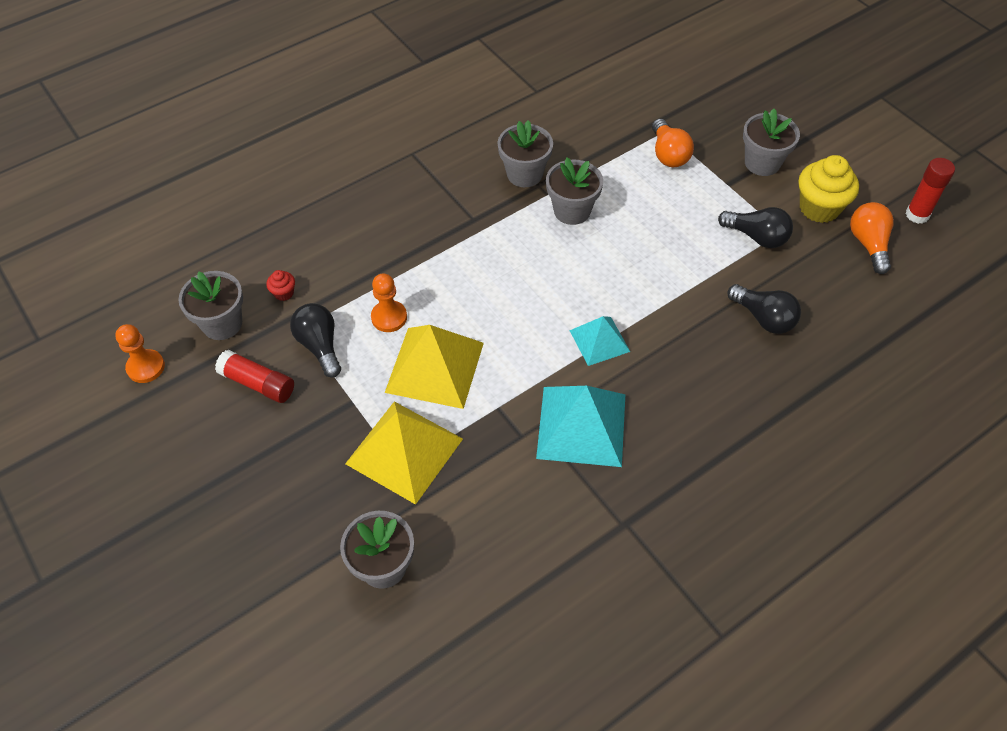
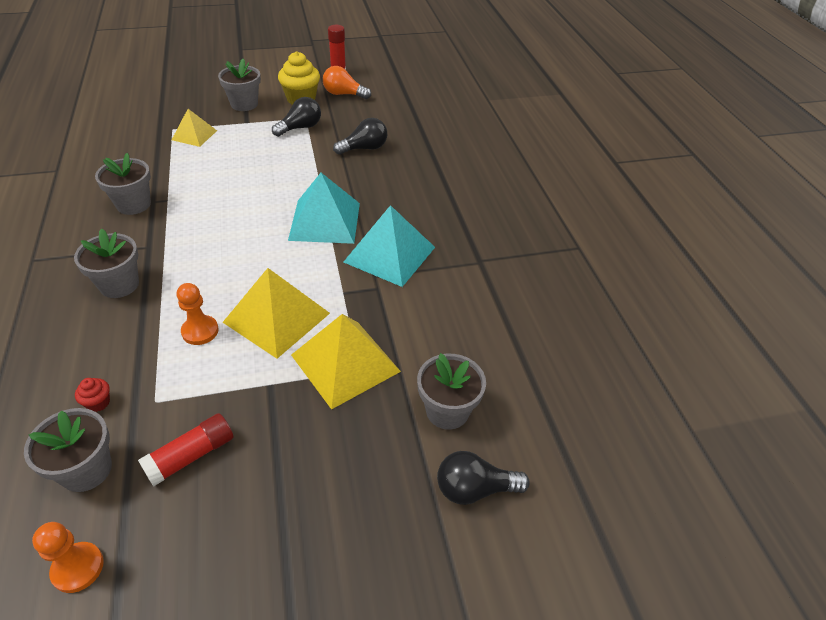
camera: 70 degrees left, 10 degrees down
black light bulb [290,303,341,378] -> black light bulb moved to [437,451,530,505]
grey flower pot [546,157,603,225] -> grey flower pot moved to [74,228,139,298]
turquoise pyramid [569,316,630,366] -> turquoise pyramid [288,173,360,244], size x1.71
orange light bulb [652,119,694,167] -> yellow pyramid [172,109,217,147]

